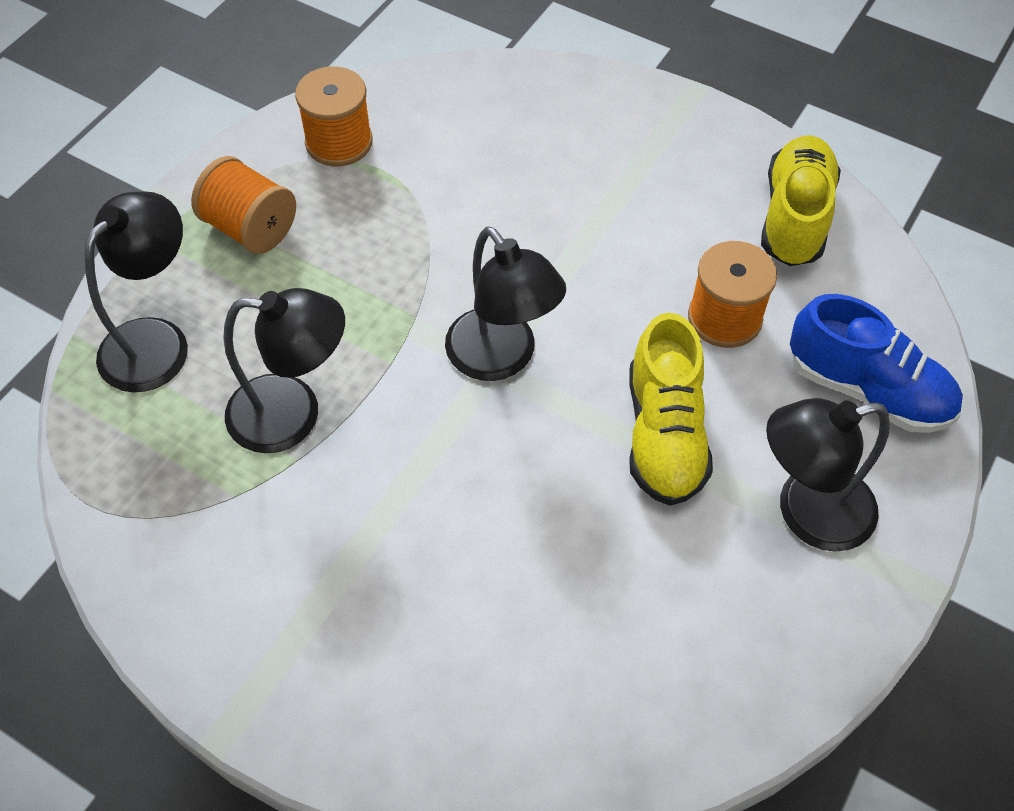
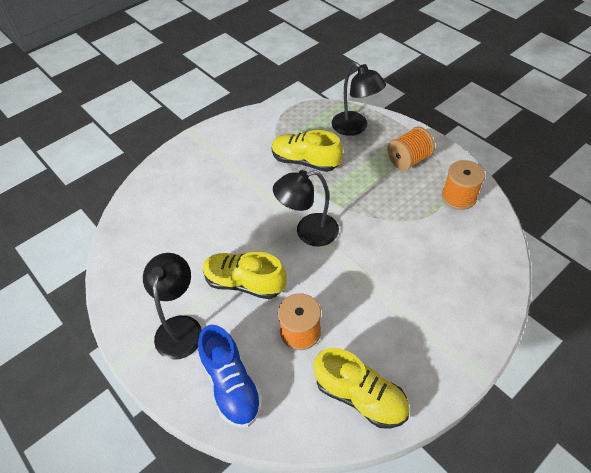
camera: 110 degrees right, 5 degrees down
black lamp [223,288,345,453] -> yellow shoe [272,130,343,172]
blue shoe [790,294,963,433] -> blue shoe turned 75 degrees counterclockwise [198,325,263,428]

